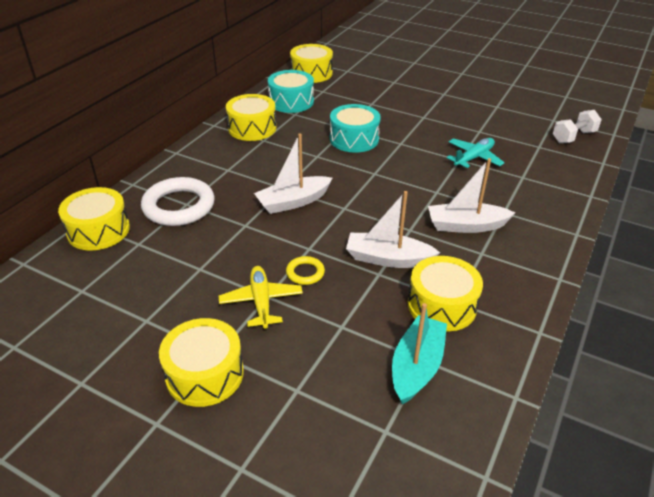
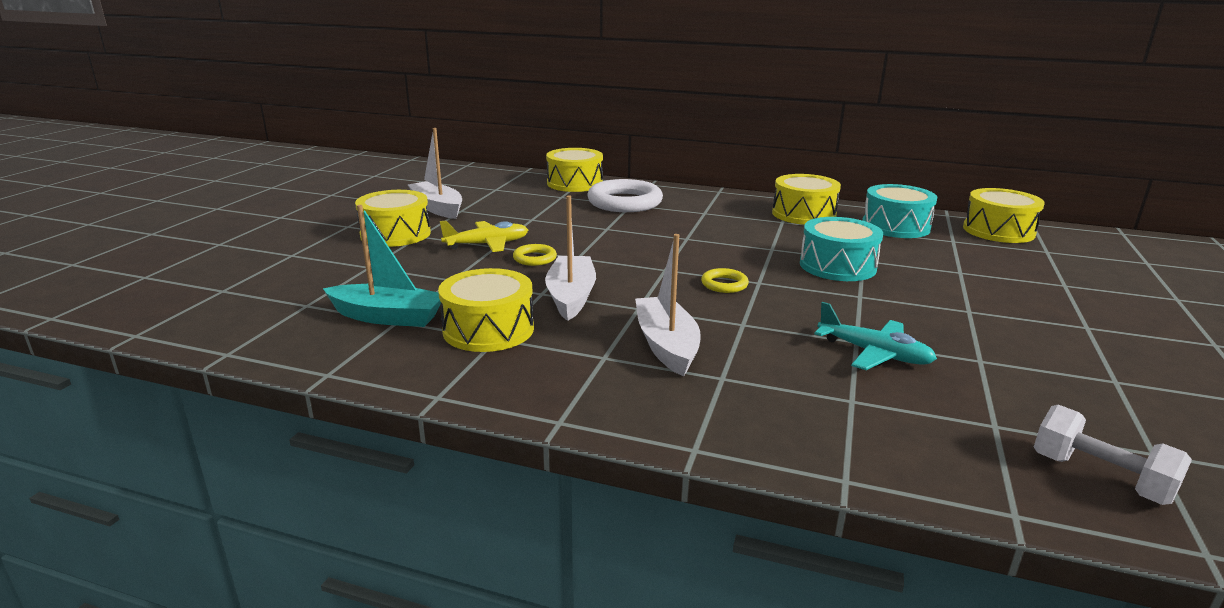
camera: 80 degrees right, 15 degrees down
white boat [254,134,332,214] -> white boat moved to [408,128,462,219]
none -> yellow ring [701,268,749,293]

